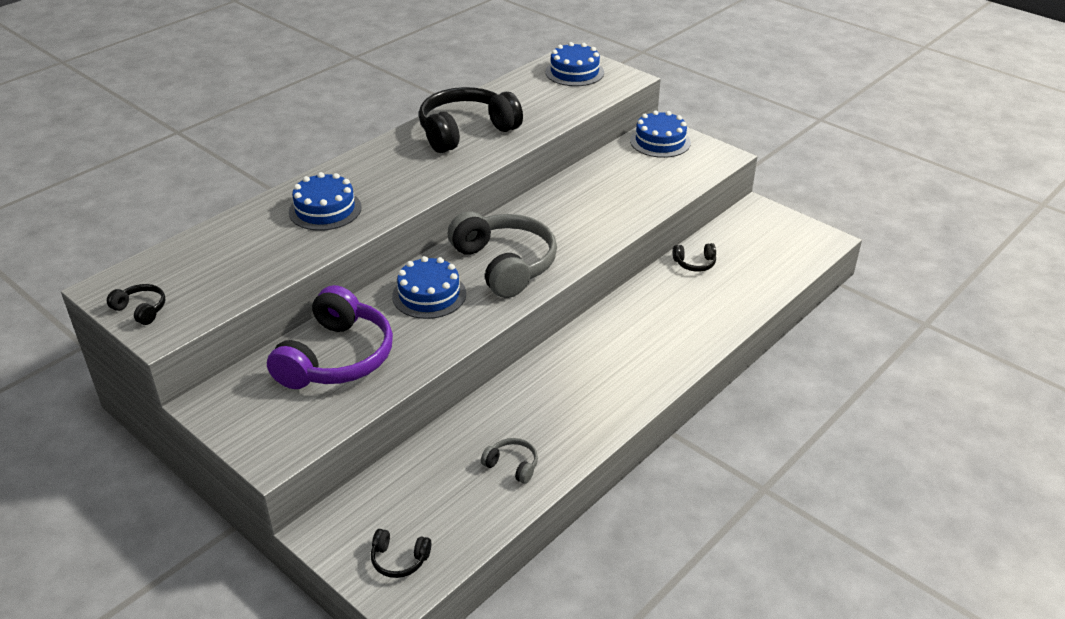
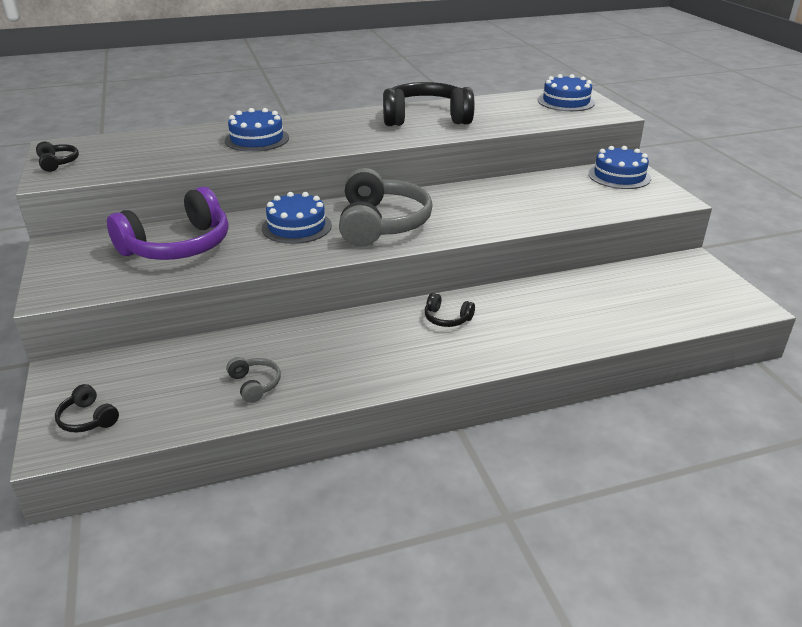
camera: 30 degrees right, 5 degrees down
black headphones [673,243,716,272] -> black headphones moved to [424,293,475,327]

